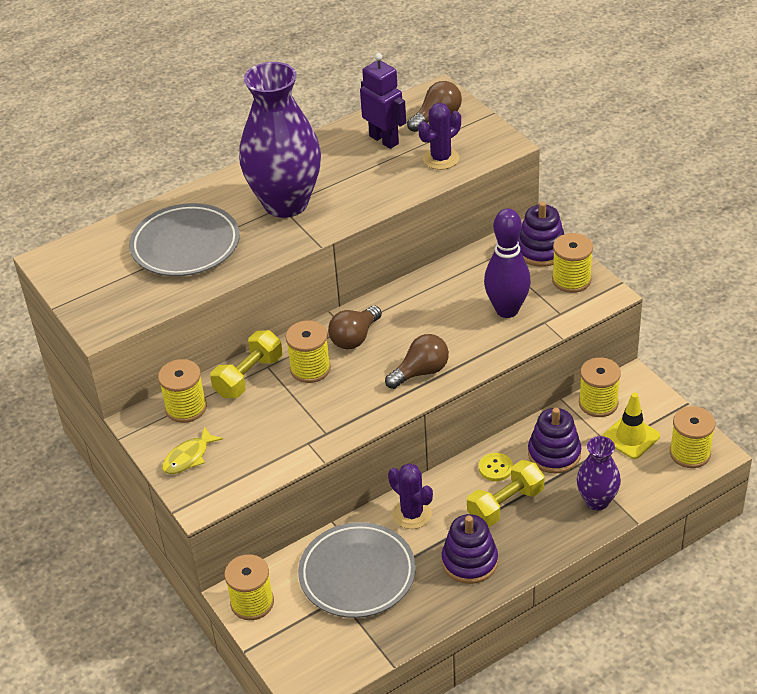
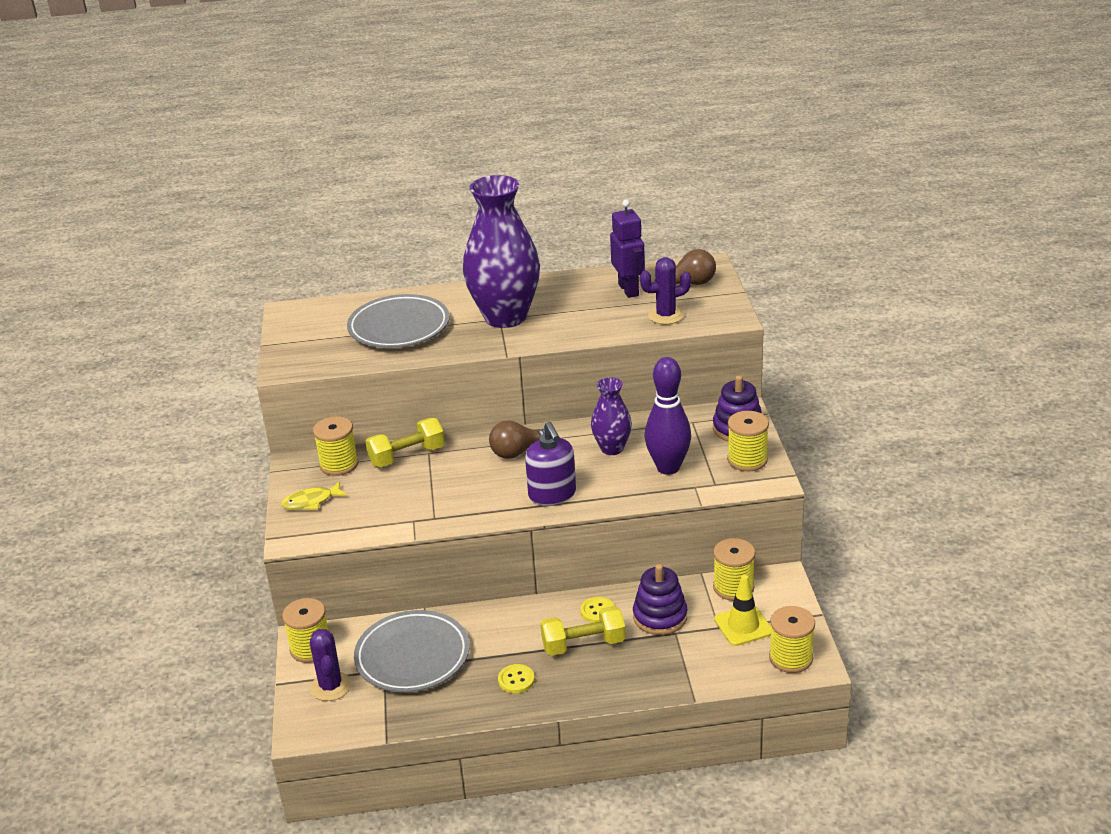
camera: 25 degrees right, 10 degrees down
yellow spool [286,321,331,383] -> none
brown light bulb [385,334,449,389] -> purple soap dispenser [525,422,576,506]
purple cactus [388,463,433,529] -> purple cactus moved to [310,629,351,701]
purple stacking toy [442,514,498,584] -> yellow button [498,664,535,693]
purple vase [577,436,621,510] -> purple vase moved to [591,377,632,455]

